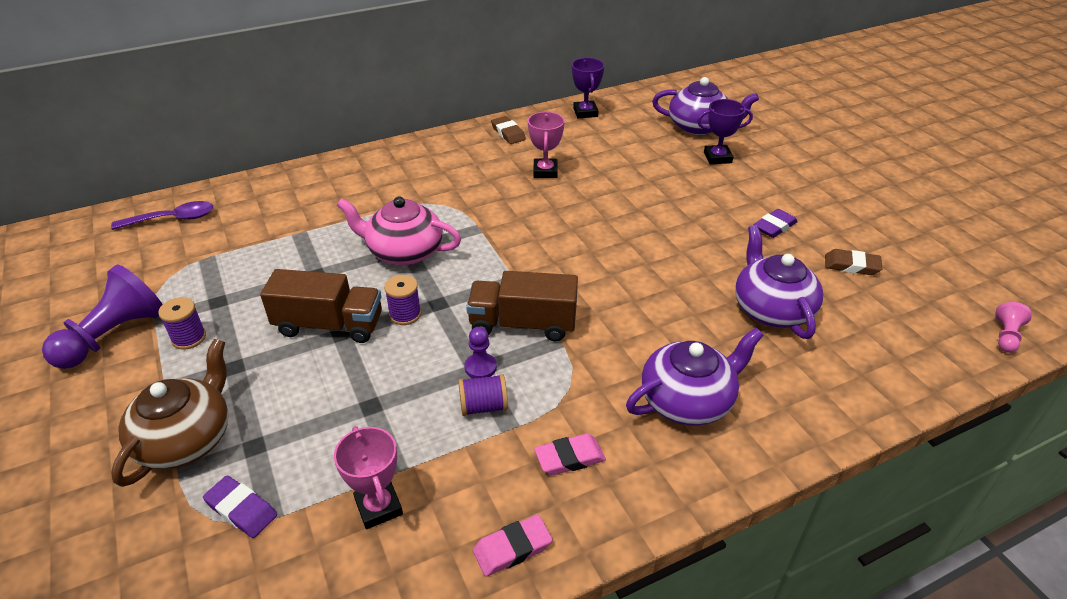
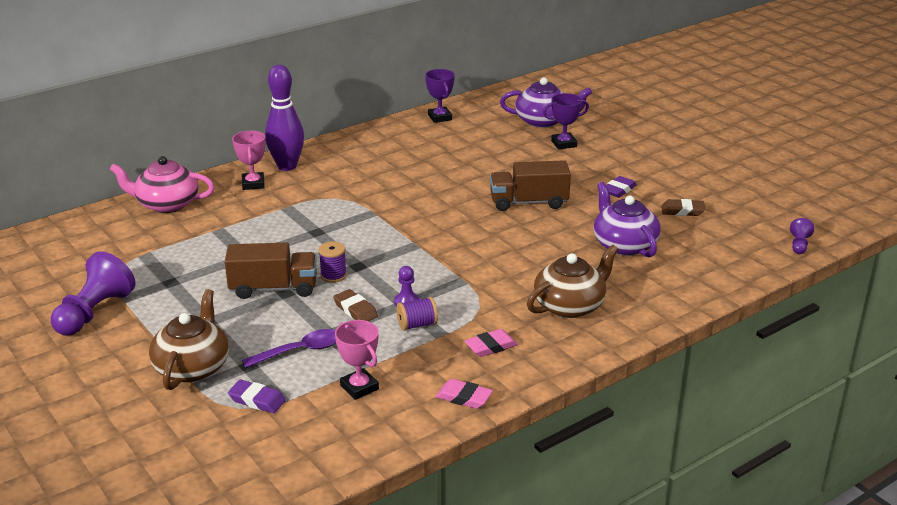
camera: 10 degrees left, 10 degrees down
purple spoon [111,201,213,230] -> purple spoon moved to [242,329,336,368]
purple spool [158,297,206,350] -> none
pink teapot [337,196,461,265] -> pink teapot moved to [110,156,215,213]
brown truck [466,271,578,341] -> brown truck moved to [490,160,571,211]
pink eraser [473,515,552,577] -> pink eraser turned 60 degrees clockwise [436,379,493,409]
brown eraser [491,116,526,144] -> brown eraser moved to [333,289,378,321]
pink trophy [528,112,565,178] -> pink trophy moved to [232,131,266,190]
purple teapot [626,328,764,426] -> brown teapot [527,245,619,318]
pink pawn [995,302,1032,353] -> purple pawn [790,218,814,254]
none -> purple bowling pin [265,65,304,171]

